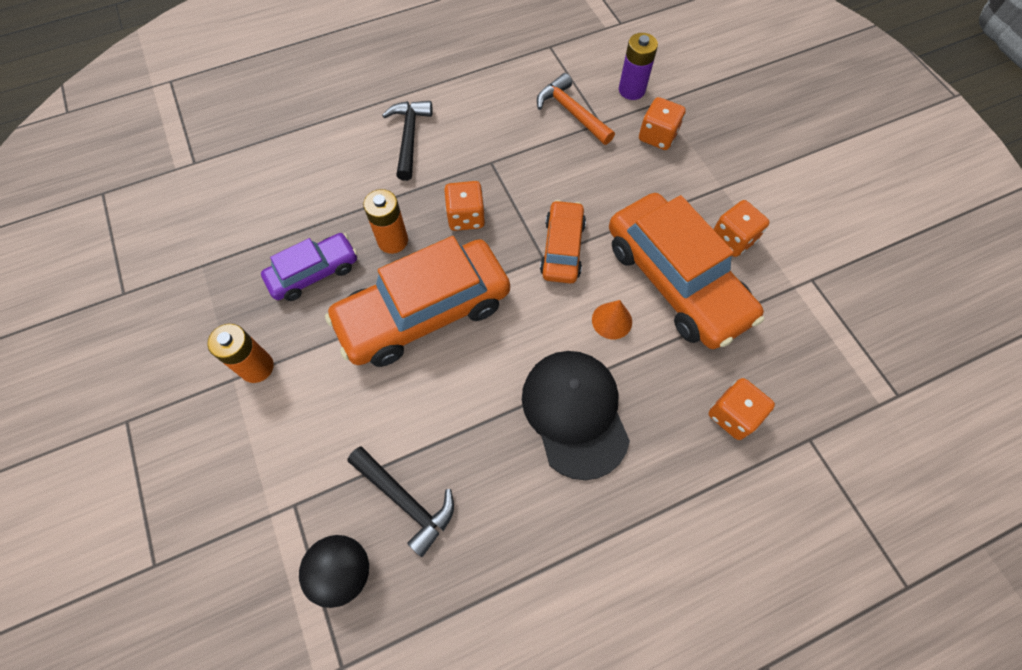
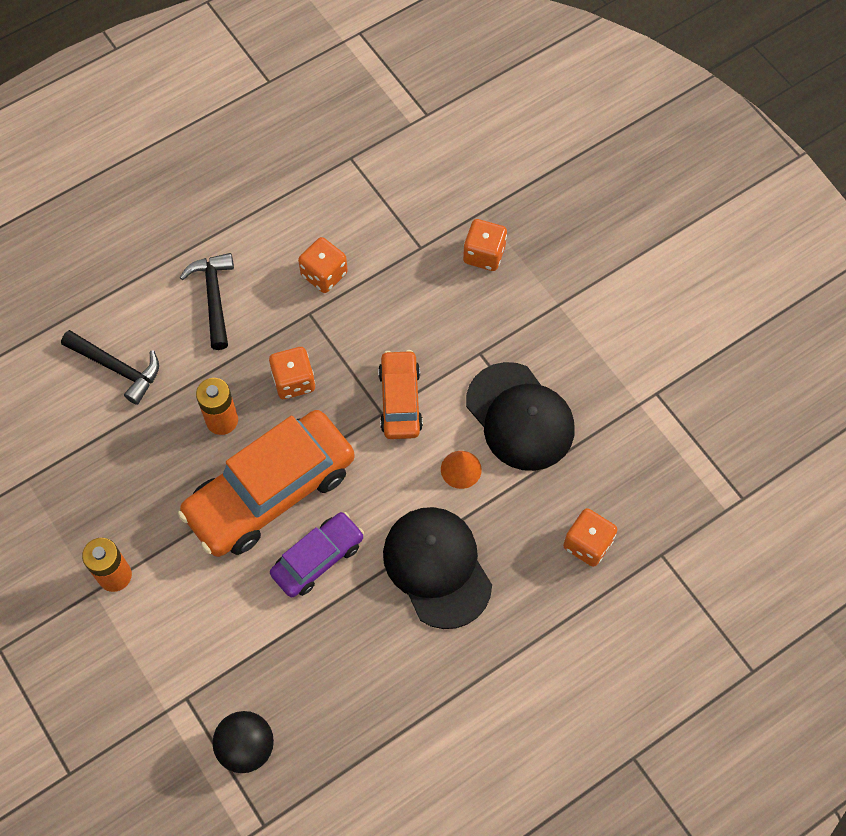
camera: 10 degrees left, 0 degrees up
purple car [261,233,357,301] -> purple car moved to [270,512,364,597]
black hammer [347,447,454,557] -> black hammer moved to [61,330,159,405]
orange hammer [537,73,615,145] -> none
orange car [609,193,764,349] -> black cap [466,362,574,471]
purple battery [619,33,658,100] -> none
orange dice [713,200,769,257] -> orange dice moved to [298,237,348,293]

